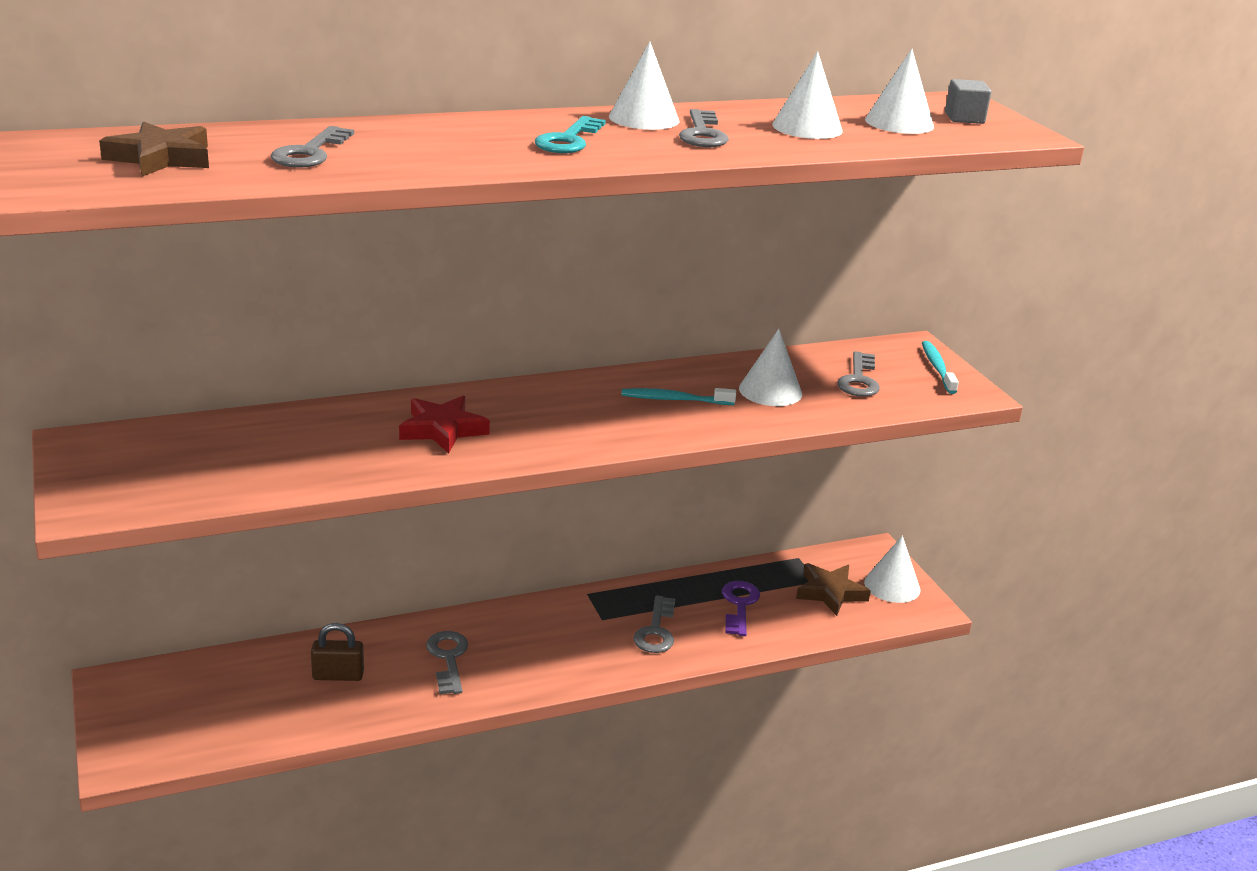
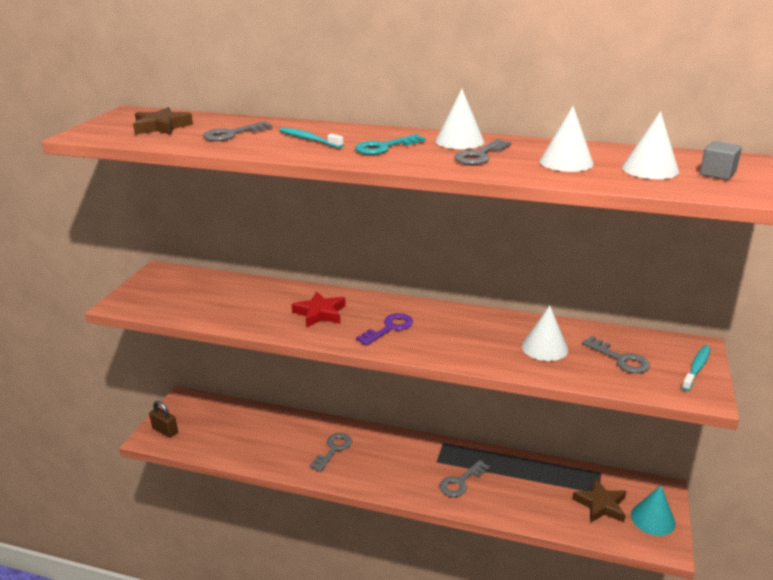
camera: 40 degrees right, 0 degrees up
brown padlock [311,623,364,681] -> brown padlock moved to [149,401,178,438]
turquoise toothbrush [621,388,736,405] -> turquoise toothbrush moved to [279,127,344,148]
purple key [722,581,760,636] -> purple key moved to [356,313,413,346]
grey key [837,351,880,397] -> grey key turned 90 degrees counterclockwise [582,336,650,373]
white cone [864,536,921,603] -> turquoise cone [631,485,675,536]

